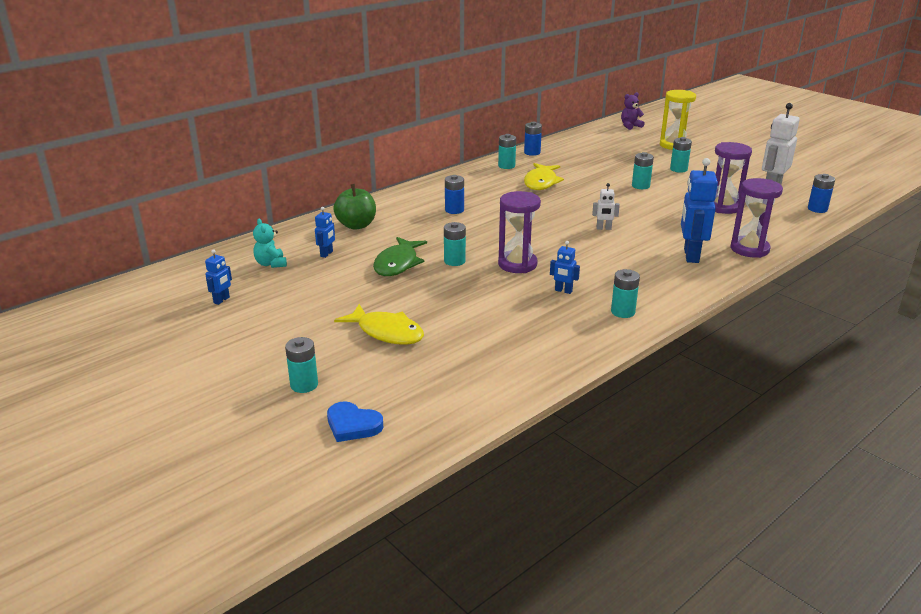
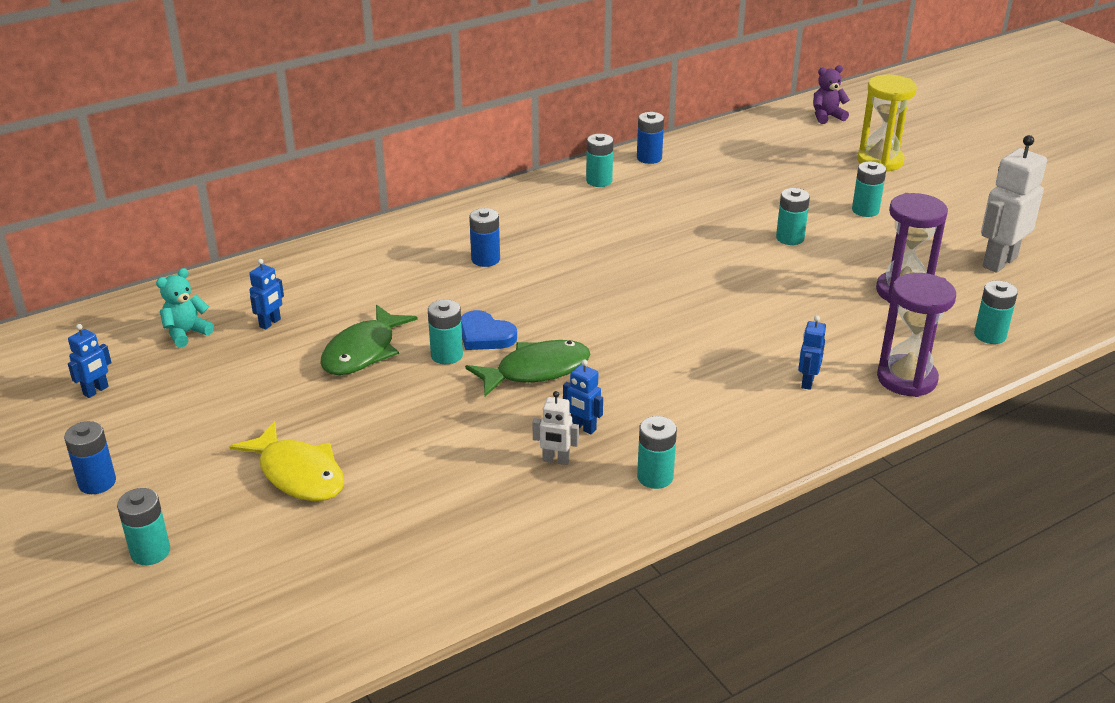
camera: 10 degrees right, 5 degrees up
turquoise teddy bear [253,219,287,268] -> turquoise teddy bear turned 60 degrees clockwise [156,268,214,348]
blue heart [327,402,383,442] -> blue heart moved to [461,310,517,350]
green apple [333,184,376,230] -> none
purple hourglass [498,191,541,273] -> green fish [465,340,591,397]
yellow fish [524,163,564,190] -> none
white robot [592,183,620,230] -> white robot moved to [532,391,579,465]
blue robot [681,158,718,263] -> blue robot [798,316,826,390], size x0.50
blue battery [808,174,835,213] -> blue battery moved to [64,421,116,494]
none -> turquoise battery [974,281,1018,344]

